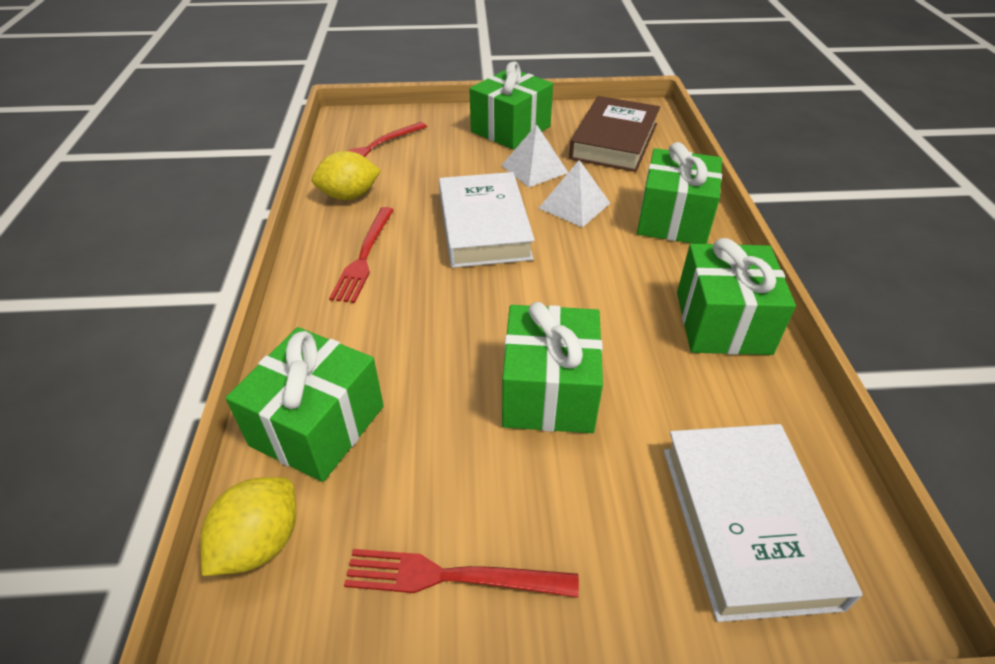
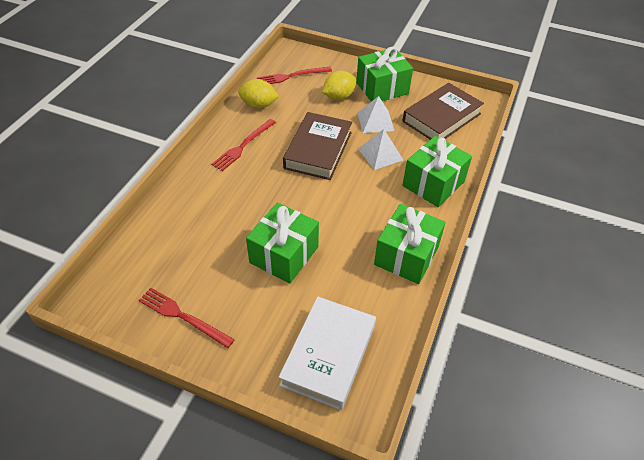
camera: 25 degrees right, 5 degrees up
yellow lemon [200,477,296,576] -> yellow lemon moved to [322,71,356,100]
green gift [226,327,384,482] -> none
white book [439,172,535,268] -> brown book [283,112,352,180]

